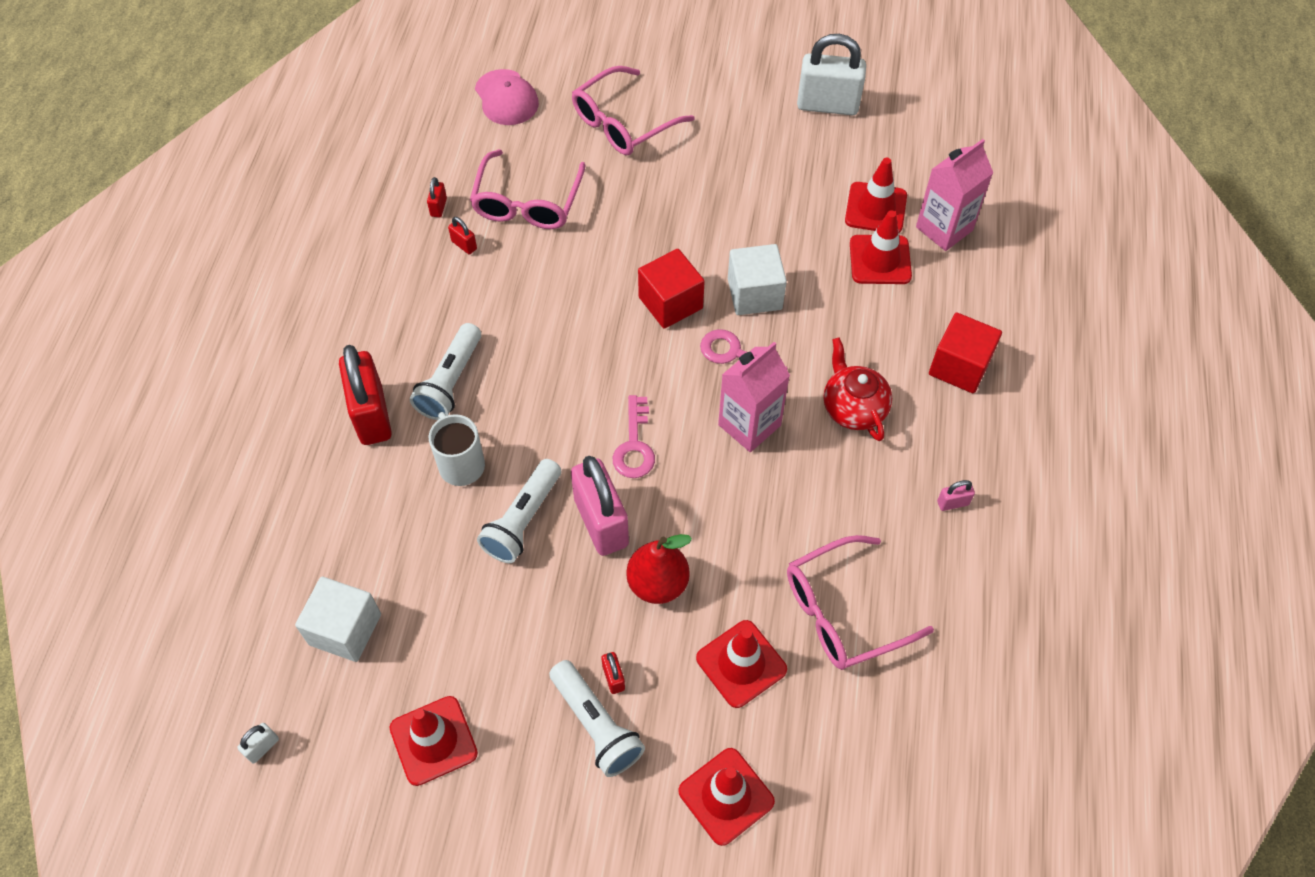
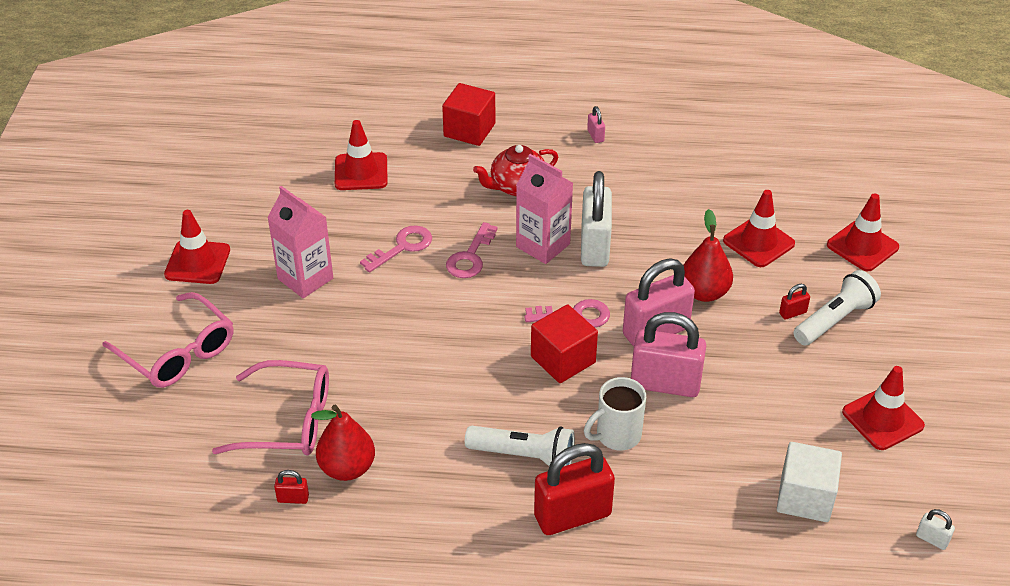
camera: 95 degrees left, 15 degrees down
red padlock [448,217,477,254] -> red pear [311,405,375,481]
pink cap [475,69,539,125] -> none
white flashlight [477,459,561,563] -> pink padlock [631,312,706,397]
red cube [638,249,705,329] -> red cube moved to [531,304,598,383]
white cube [728,244,787,315] -> pink key [360,226,432,272]
pink glasses [787,535,934,670] -> none
white padlock [797,34,866,115] -> white padlock moved to [581,171,612,267]
red traffic cone [845,158,907,233] -> red traffic cone moved to [164,210,230,284]
pink carton [916,139,993,251] -> pink carton moved to [267,186,333,298]

